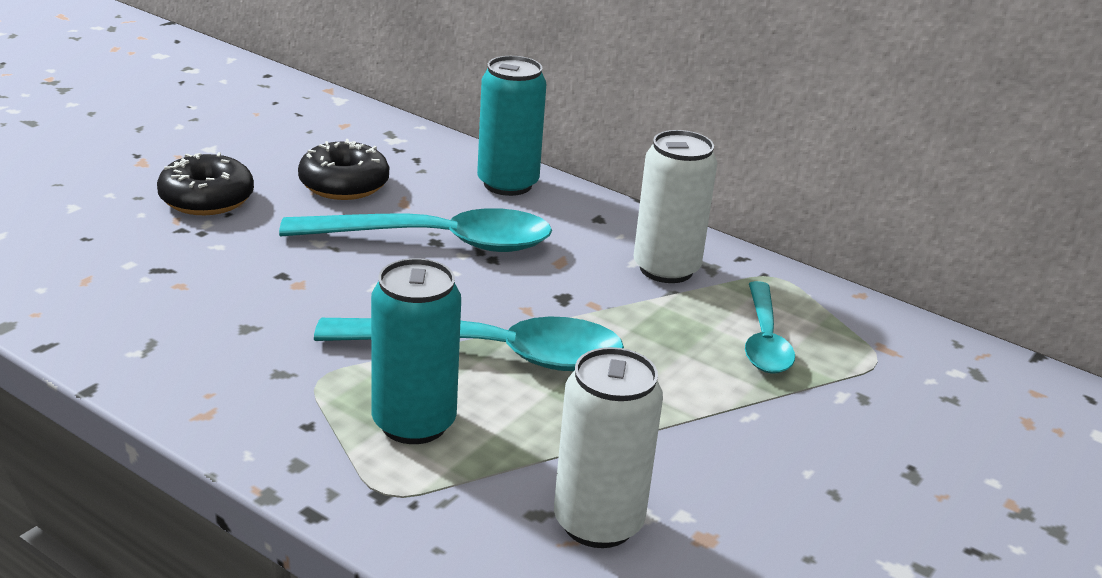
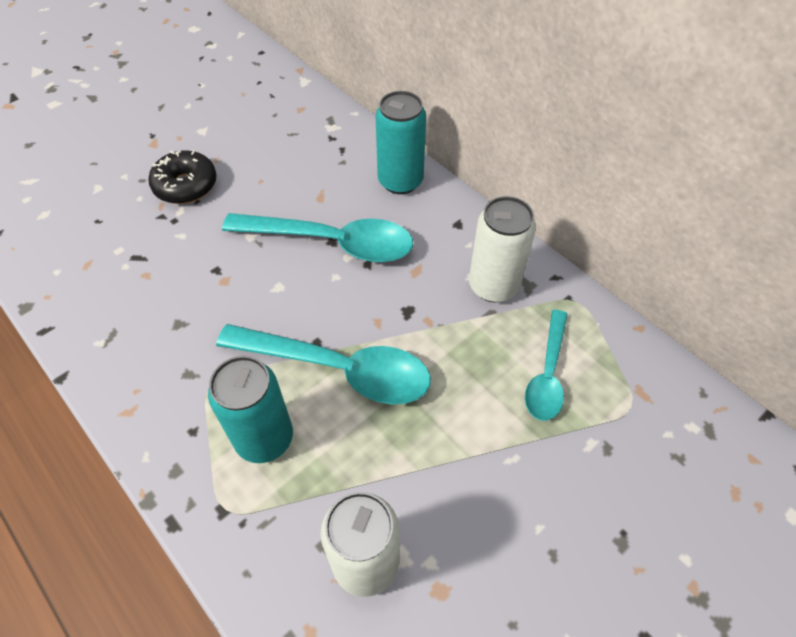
camera: 15 degrees right, 25 degrees up
black donut [298,139,389,200] -> none

